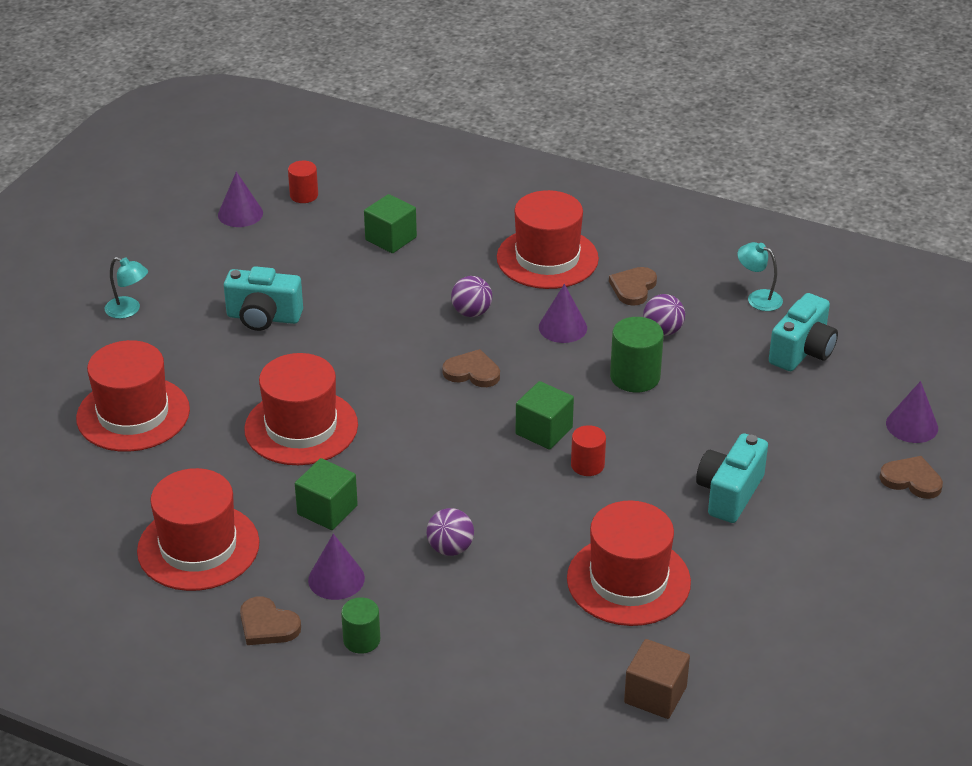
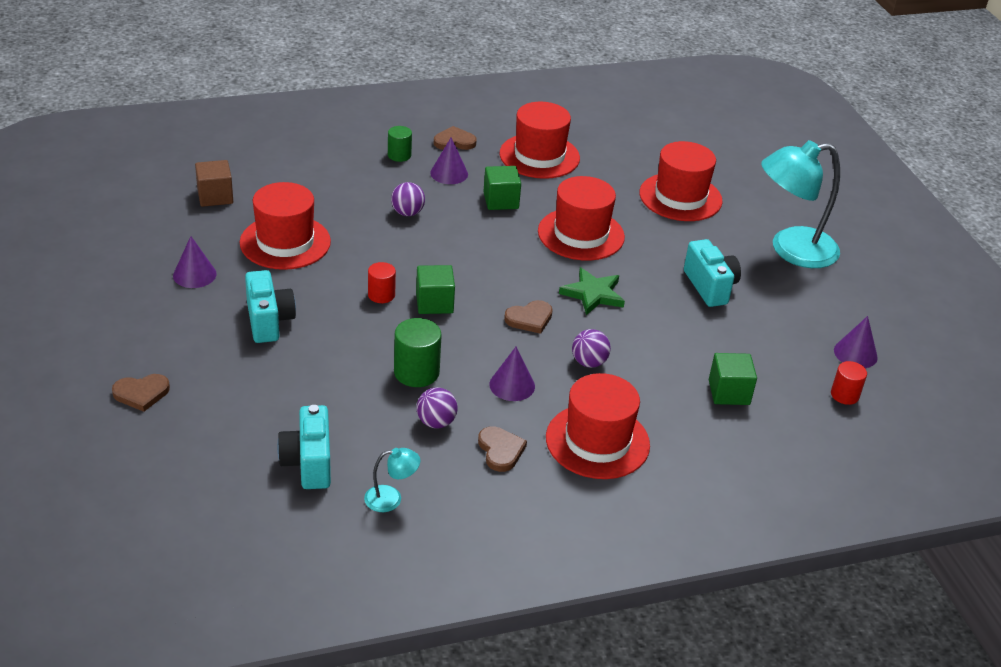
camera: 135 degrees right, 0 degrees up
turquoise lamp [105,257,148,319] -> turquoise lamp [761,140,840,268], size x2.34
turquoise camera [224,266,303,331] -> turquoise camera turned 105 degrees clockwise [684,239,741,307]
purple cone [886,381,938,443] -> purple cone moved to [173,236,217,288]
none -> green star [559,267,625,315]

